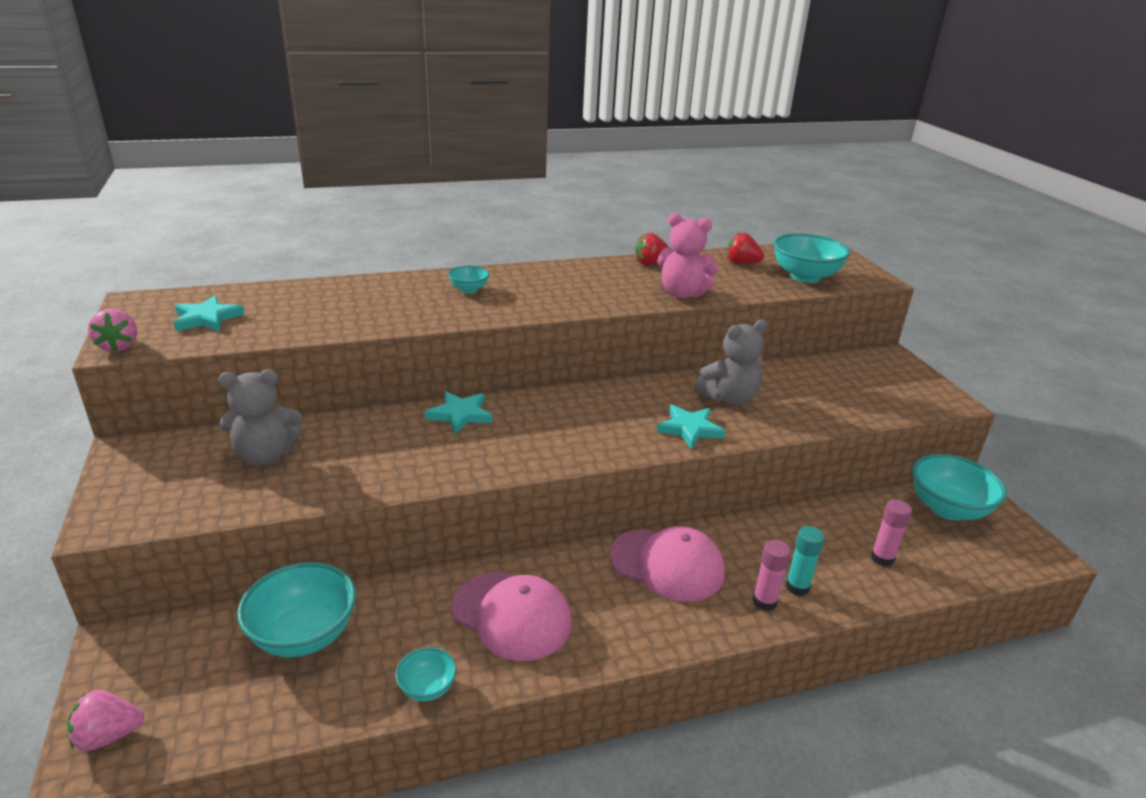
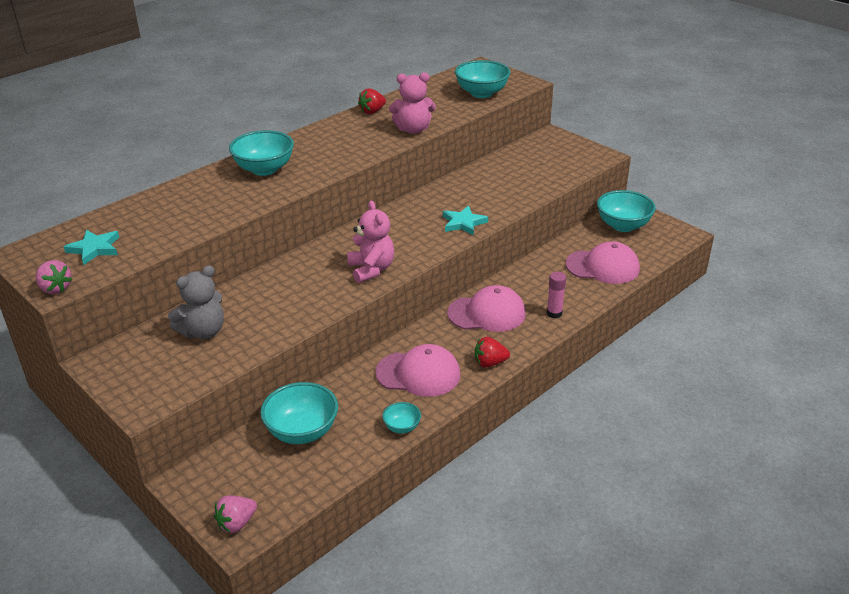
camera: 25 degrees left, 5 degrees up
turquoise star [425,391,492,434] -> none
turquoise bowl [448,266,489,293] -> turquoise bowl [229,130,294,176], size x1.96
grey teddy bear [694,320,767,405] -> none
red strawberry [727,232,764,264] -> red strawberry moved to [475,337,510,368]
turquoise glue stick [786,526,825,596] -> none
pink glue stick [871,499,912,567] -> pink cap [565,241,640,284]
none -> pink teddy bear [347,200,394,283]

